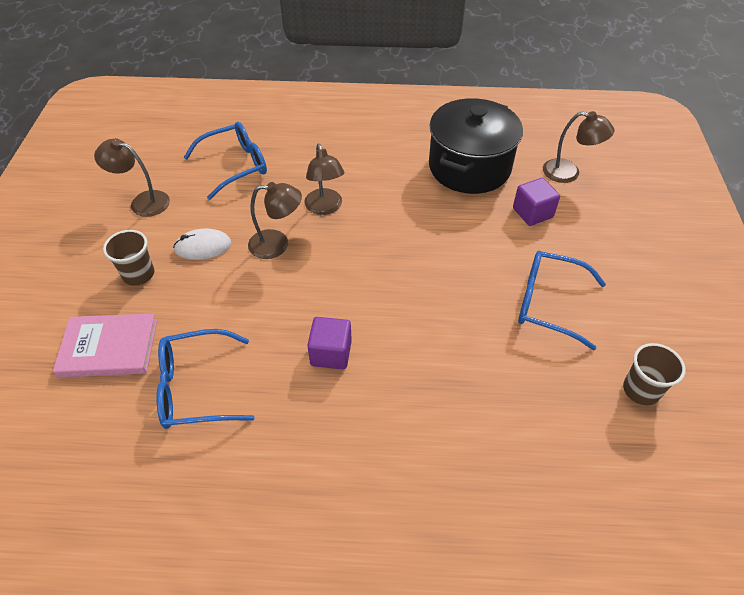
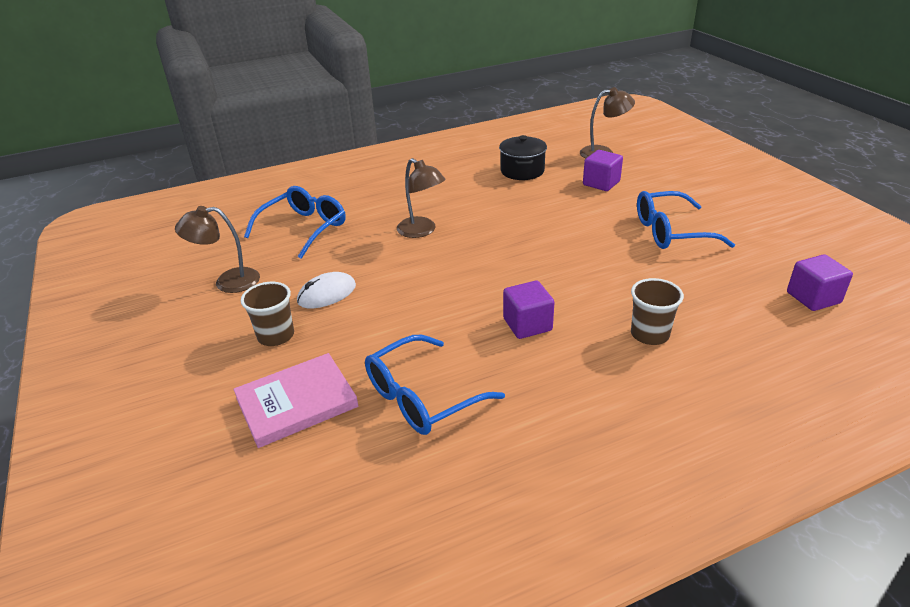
camera: 25 degrees left, 15 degrees down
brown lamp [248,182,302,259] -> none
black pot [429,98,523,194] -> black pot [499,135,547,180], size x0.56
brown cup [623,343,686,405] -> brown cup moved to [631,278,684,345]
none -> purple cube [787,254,853,311]

